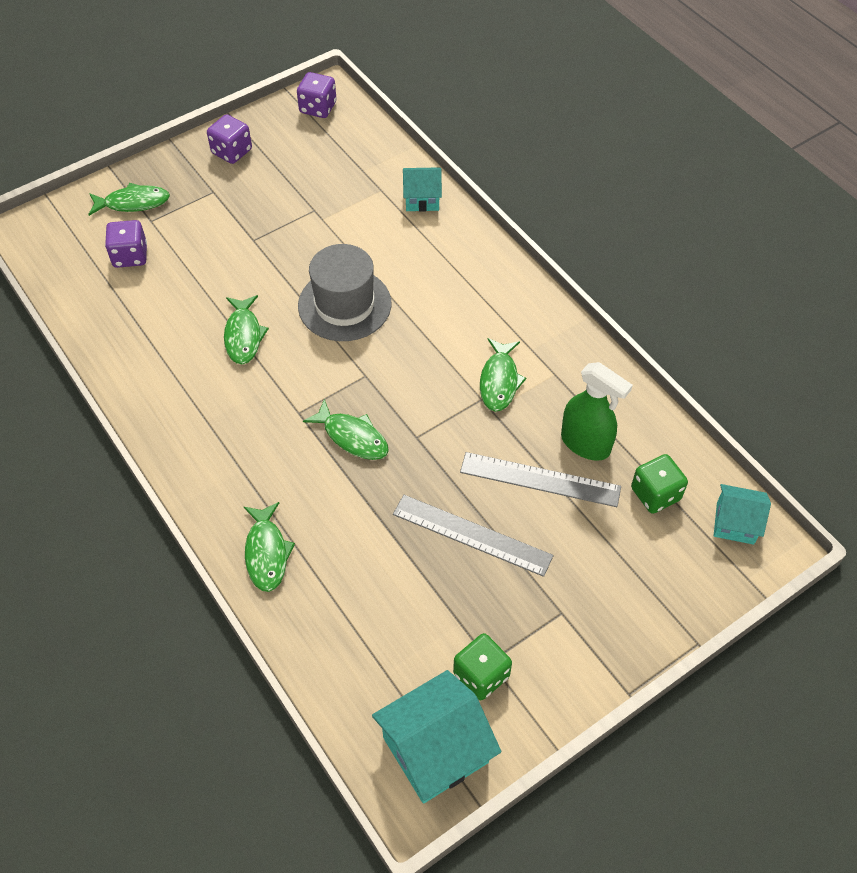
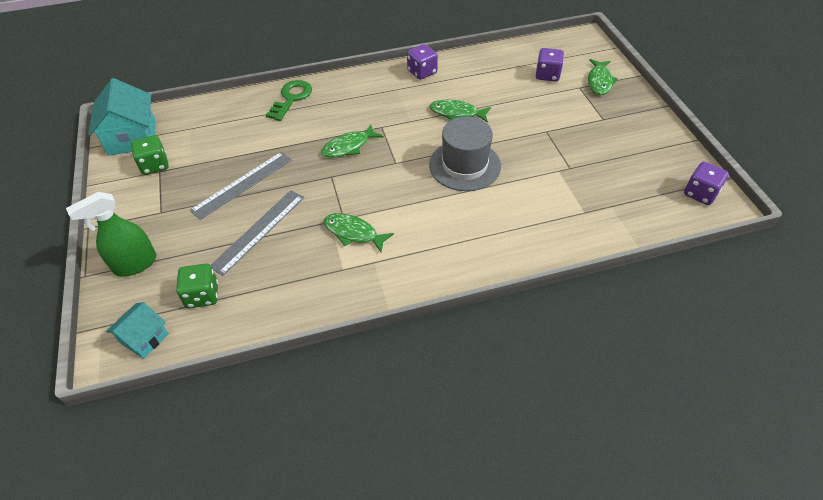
camera: 110 degrees right, 5 degrees down
purple dice [207,114,252,164] -> purple dice moved to [407,44,438,80]
green fish [244,502,295,592] -> green key [266,80,312,121]
turquoise house [403,167,442,212] -> none
green spray bottle [561,362,633,461] -> green spray bottle moved to [66,192,157,276]

